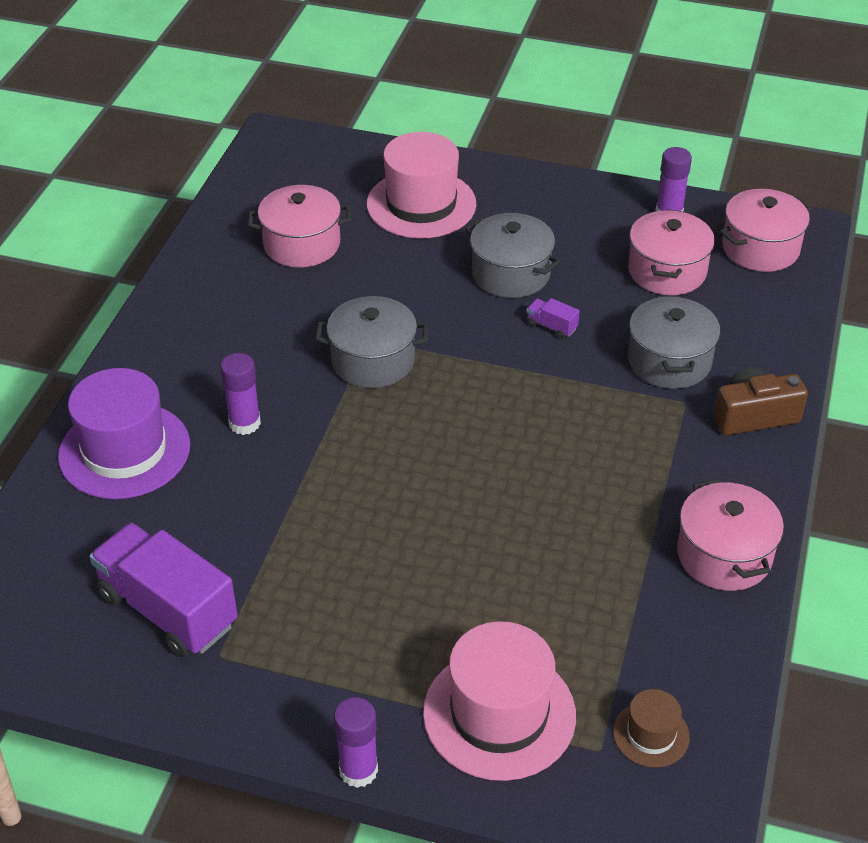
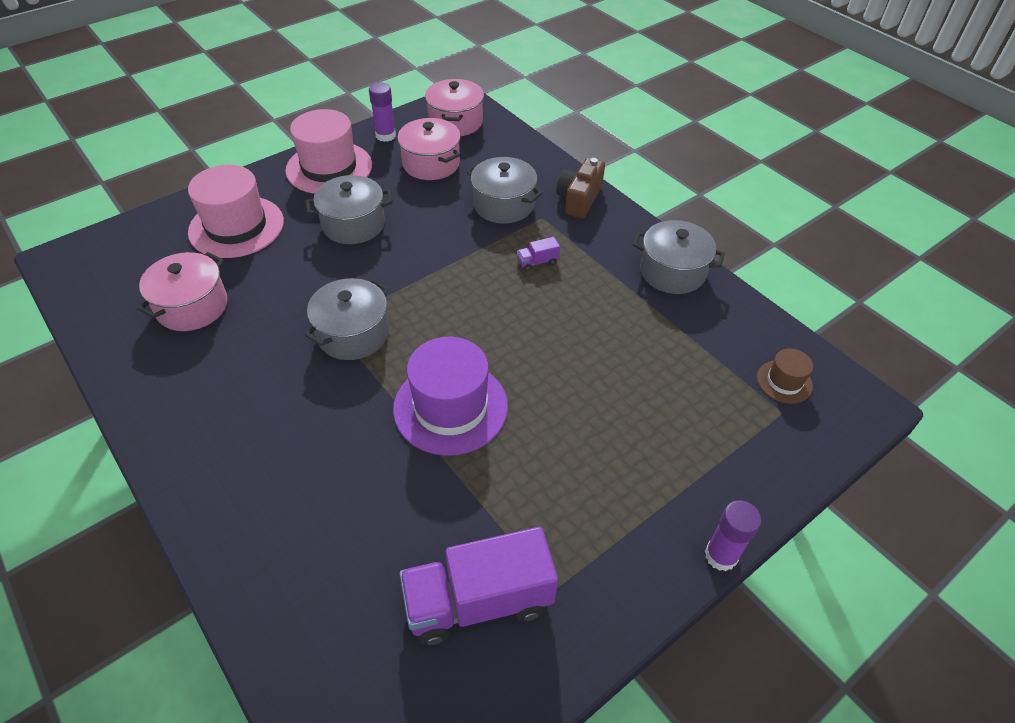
camera: 55 degrees left, 5 degrees up
purple hat [58,368,190,499] -> purple hat moved to [393,337,508,456]
purple glue stick [220,353,261,435] -> none
pink hat [423,621,576,781] -> pink hat moved to [285,109,372,194]
purple truck [527,298,580,339] -> purple truck moved to [517,237,560,271]
pink pot [677,478,784,591] -> grey pot [633,220,725,294]

